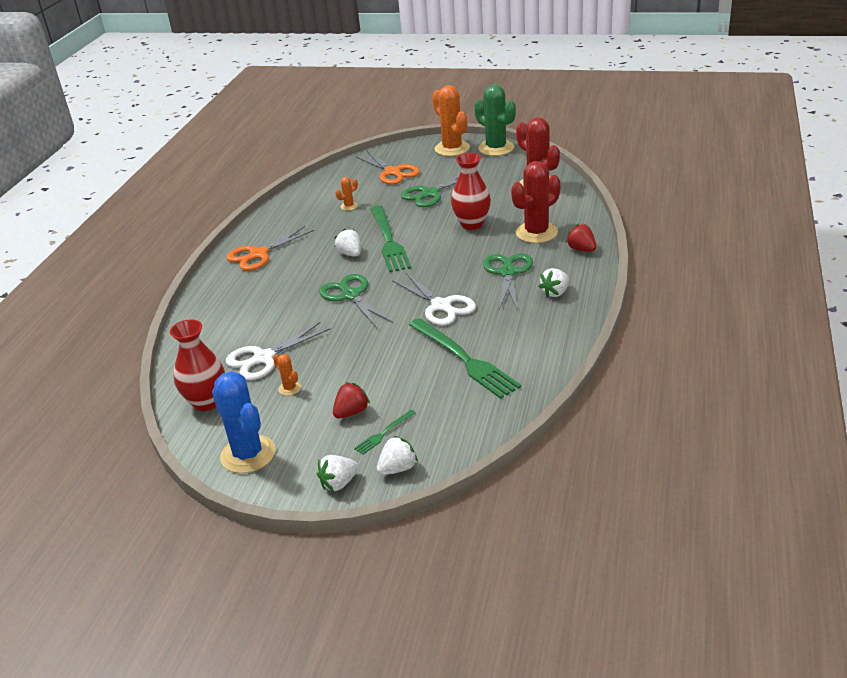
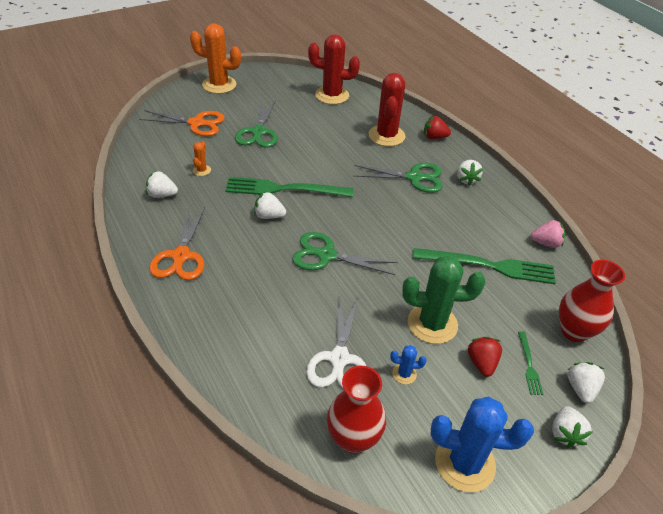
camera: 50 degrees left, 10 degrees up
orange cactus [273,354,301,396] -> blue cactus [390,345,427,384]
green fork [370,205,411,272] -> green fork turned 150 degrees clockwise [225,177,353,197]
white scissors [392,273,476,326] -> none
red vase [451,153,491,230] -> red vase moved to [559,260,625,342]
green cactus [474,84,516,156] -> green cactus moved to [402,255,486,344]
green scissors [483,253,533,311] -> green scissors turned 135 degrees clockwise [353,163,443,193]
none -> white strawberry [146,171,178,198]
none -> pink strawberry [531,220,565,248]

